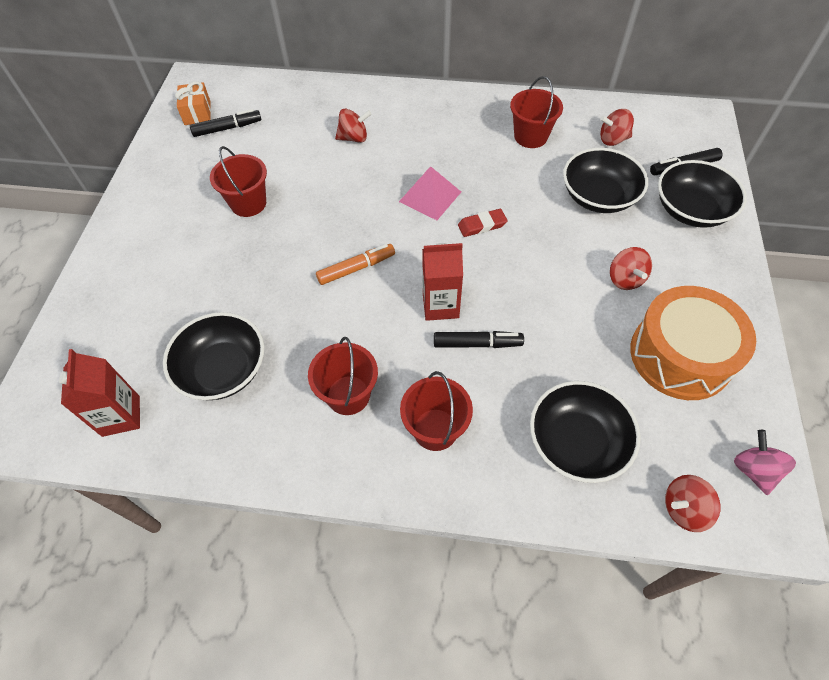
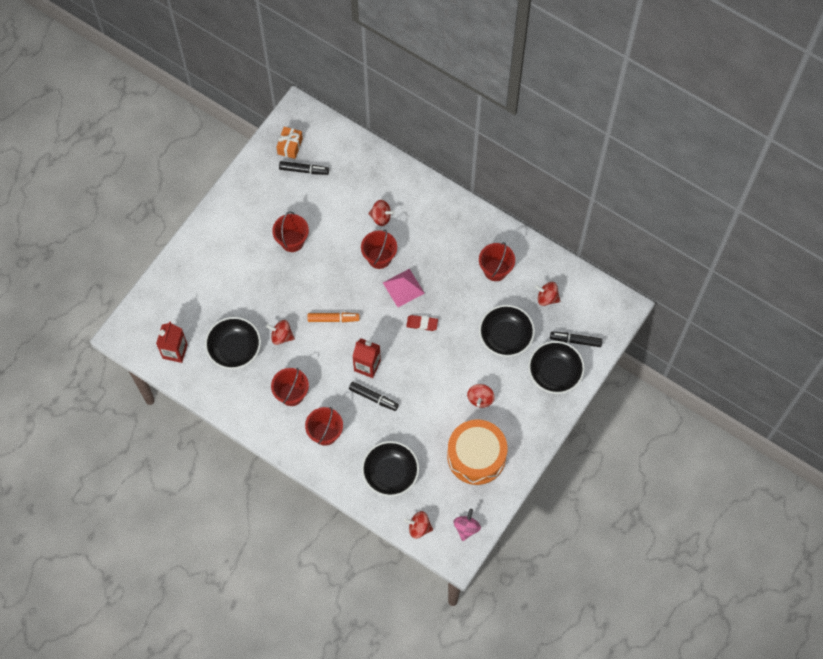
camera: 25 degrees right, 10 degrees up
none -> red spinning top [266,320,295,345]
none -> red bucket [361,230,397,269]

